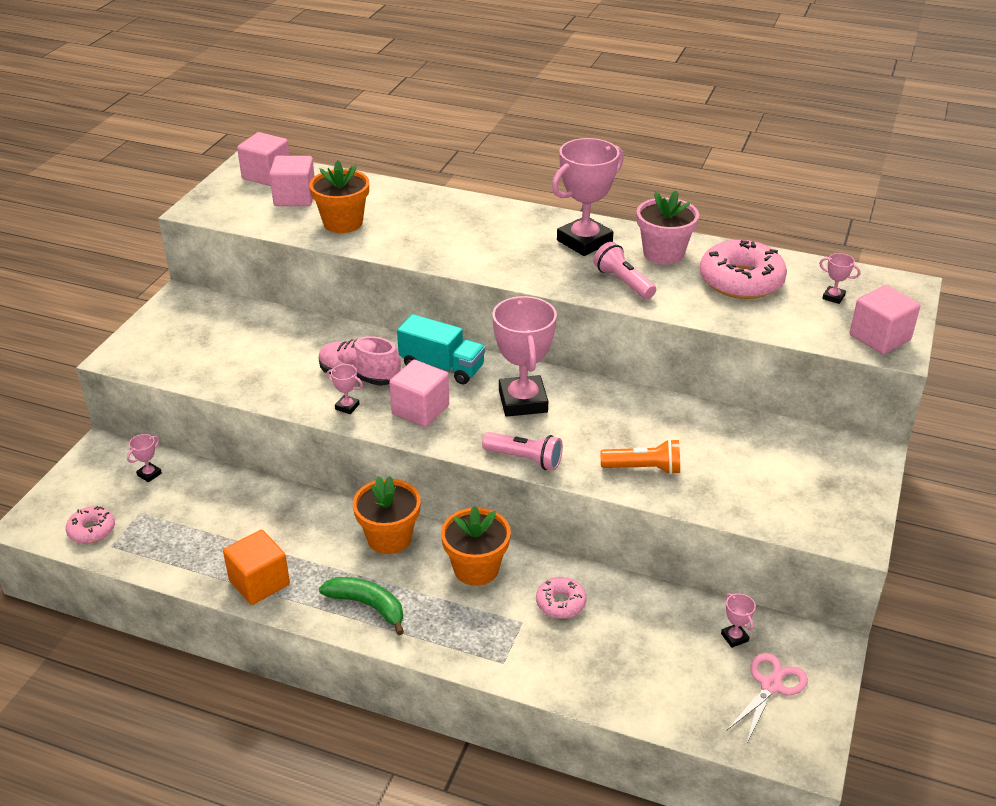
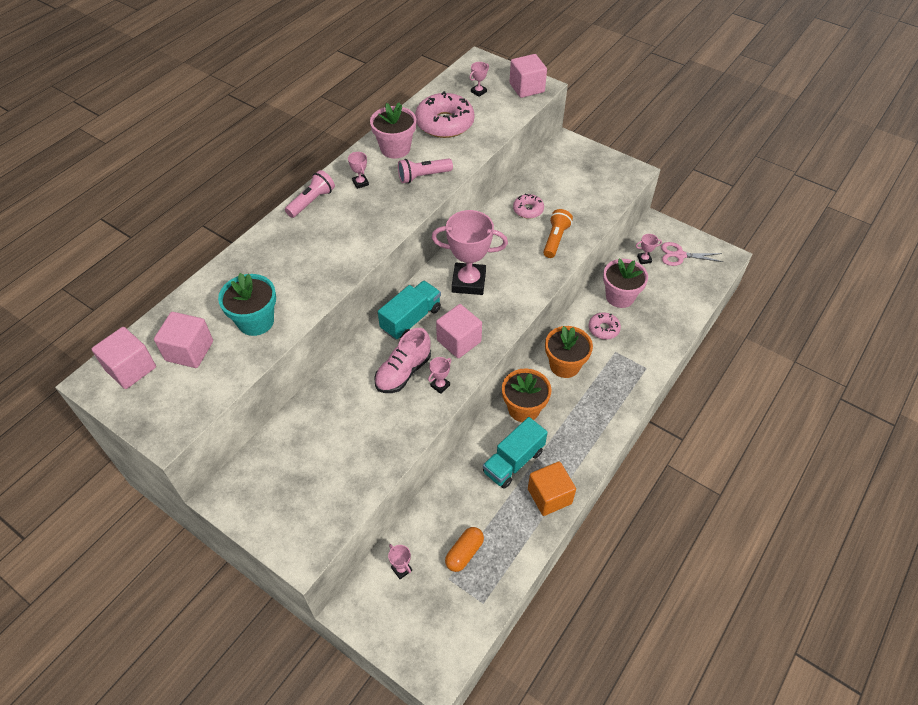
camera: 75 degrees left, 15 degrees up
pink donut [66,506,115,544] -> pink donut moved to [513,193,544,219]
orange flower pot [309,160,369,233] -> turquoise flower pot [218,273,276,336]
green banana [319,577,404,635] -> none
pink flashlight [482,432,563,470] -> pink flashlight moved to [285,170,335,218]
pink trophy [552,138,624,256] -> pink trophy [348,152,369,189], size x0.41
pink scissors [727,653,808,742] -> pink scissors turned 45 degrees counterclockwise [661,242,723,266]
none -> orange capsule [445,527,484,572]
none -> turquoise truck [483,417,548,489]
none -> pink flower pot [603,258,648,308]

